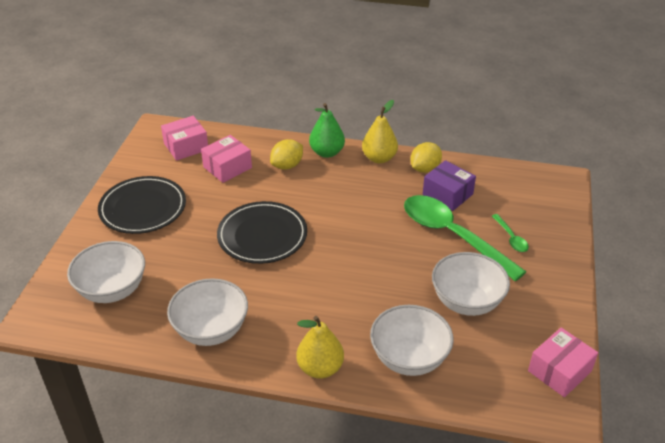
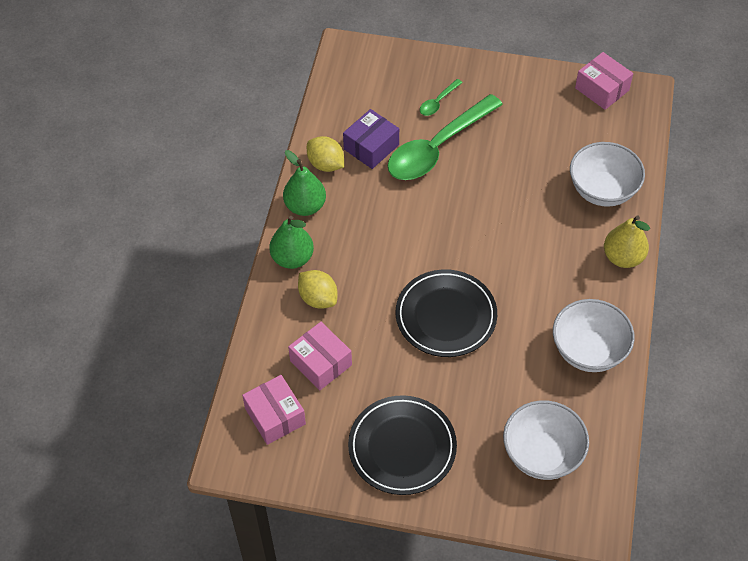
camera: 90 degrees left, 15 degrees up
yellow pear [362,100,398,164] -> green pear [283,150,326,216]
white bowl [432,252,510,316] -> none
green spoon [492,214,529,252] -> green spoon turned 150 degrees clockwise [420,79,463,116]

